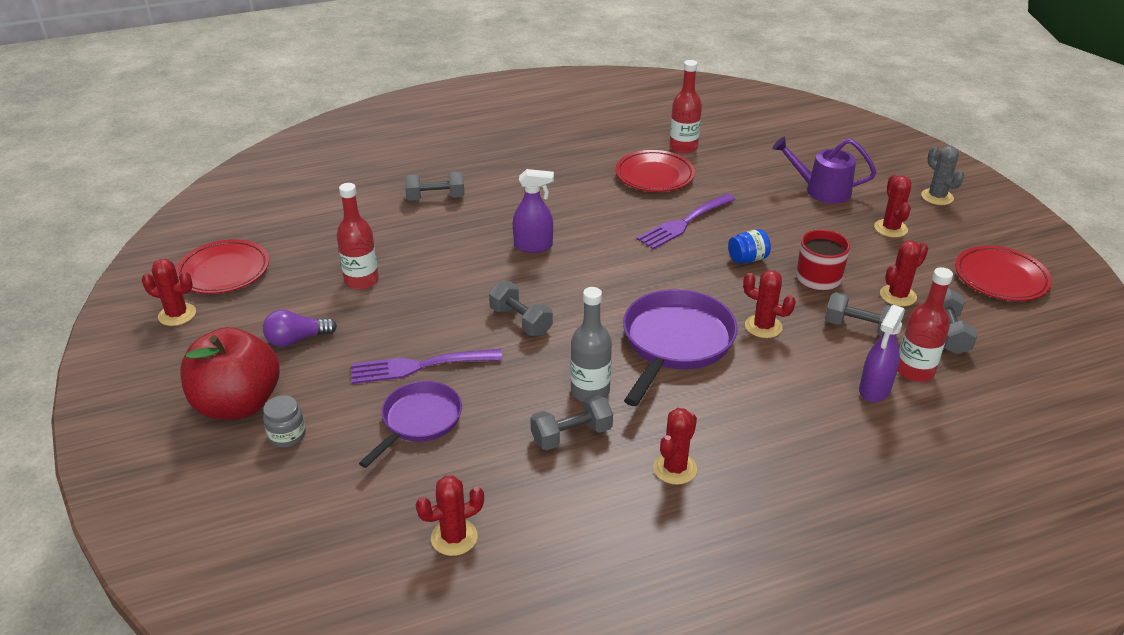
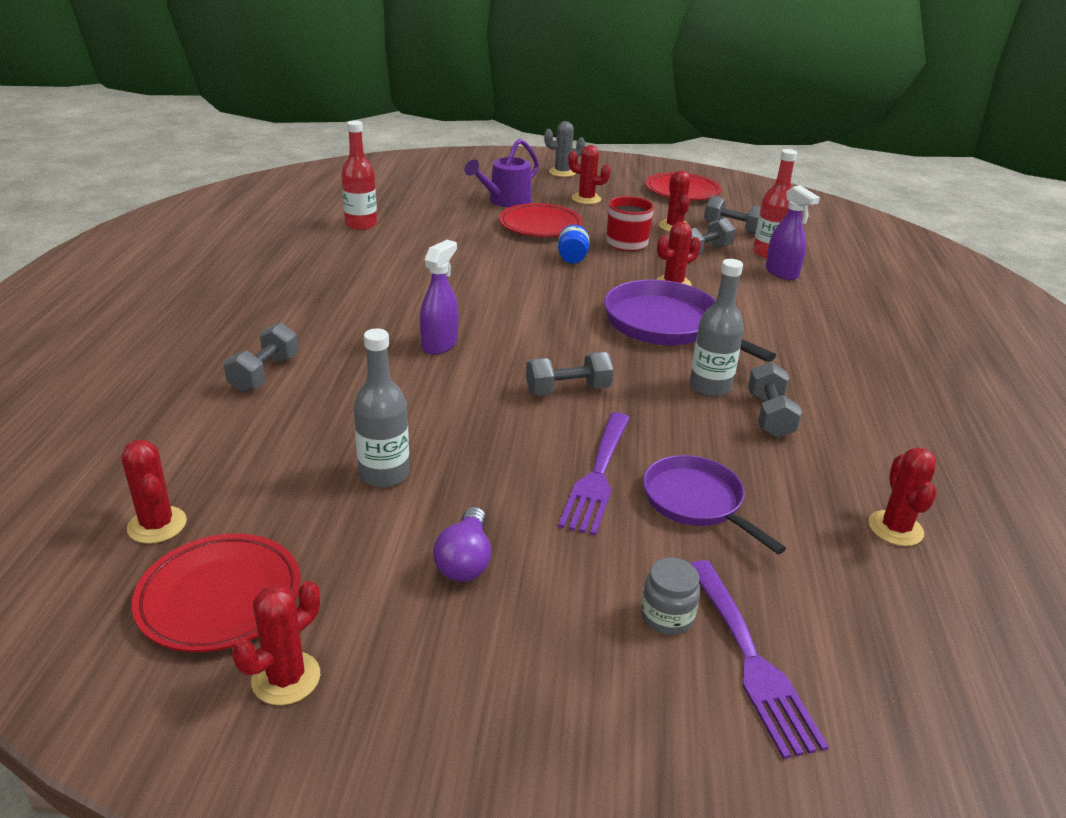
camera: 65 degrees left, 5 degrees down
red apple [180,327,280,420] -> none
red bottle [337,183,379,290] -> grey bottle [354,328,409,487]
red plate [615,150,695,192] -> red plate moved to [499,203,582,237]
purple fork [636,193,736,249] -> purple fork moved to [690,560,829,759]
red cactus [653,408,697,485] -> red cactus moved to [122,440,187,544]

